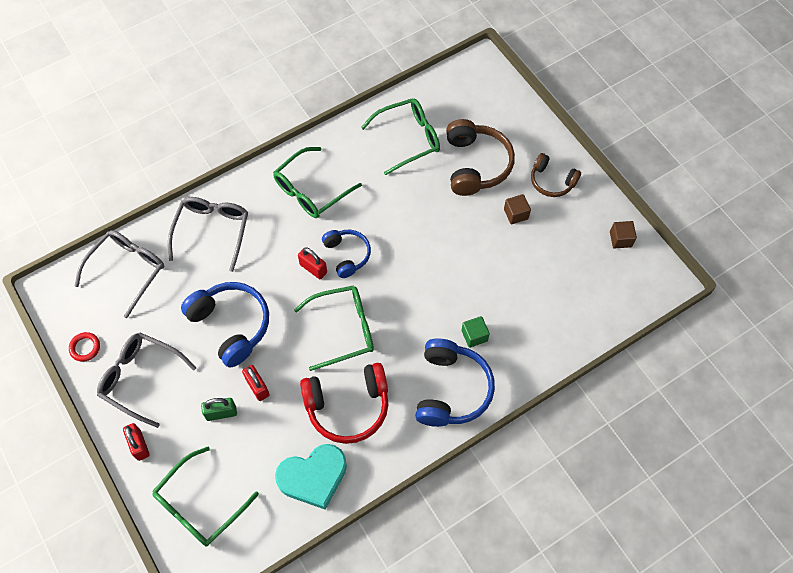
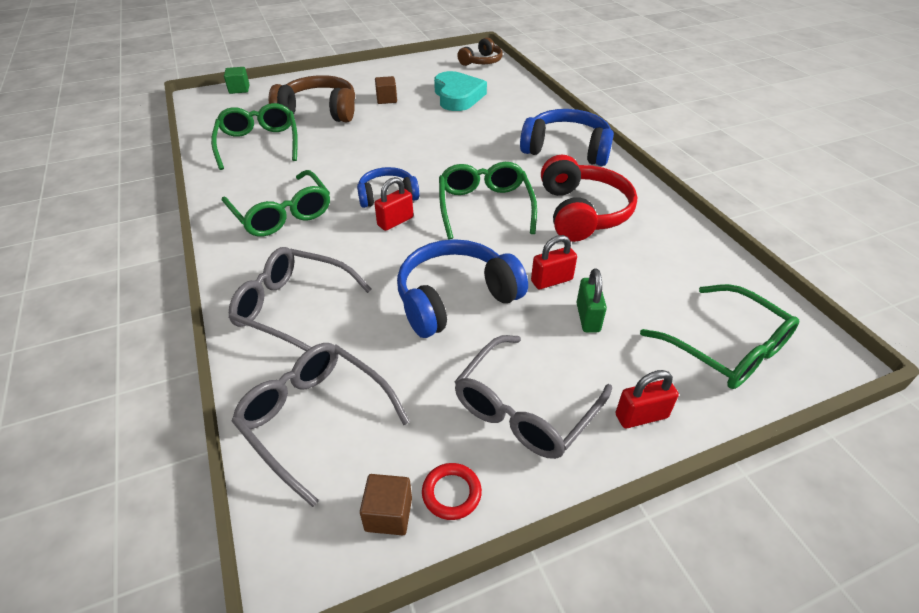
camera: 80 degrees left, 20 degrees down
turquoise heart [275,444,347,510] -> turquoise heart moved to [434,71,487,111]
green cube [461,316,490,348] -> green cube moved to [224,67,249,94]
brown headphones [531,153,581,197] -> brown headphones moved to [457,37,503,66]
brown cube [610,221,637,249] -> brown cube moved to [360,474,412,535]

